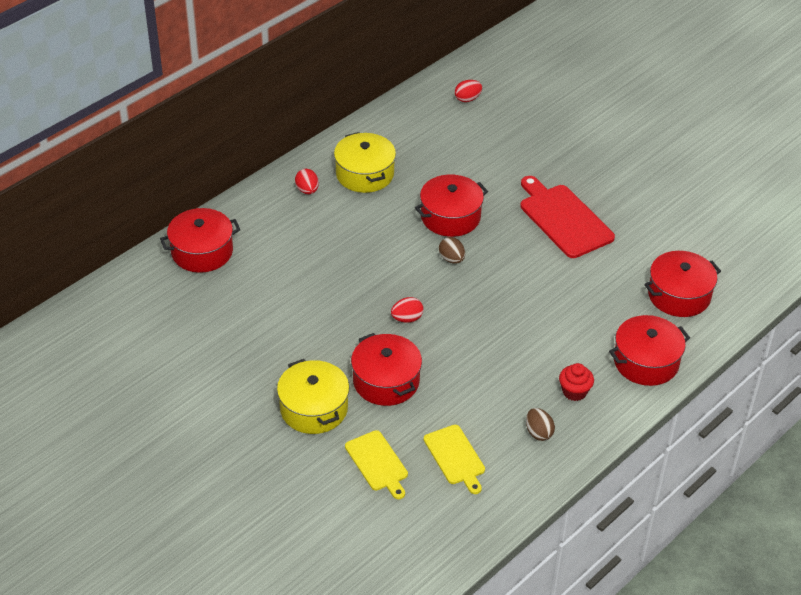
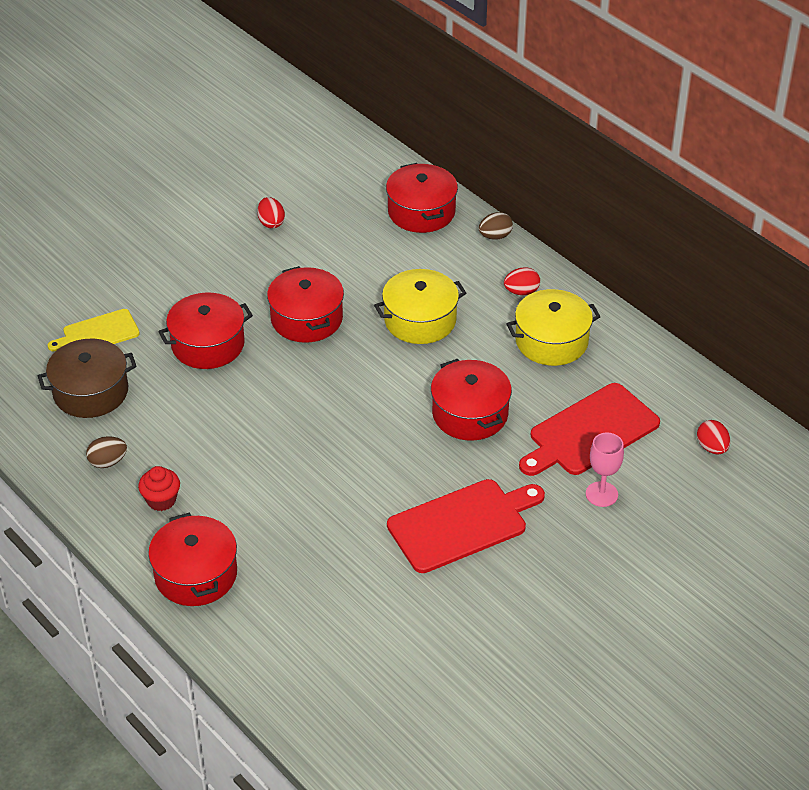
camera: 95 degrees right, 0 degrees up
yellow pot [277,359,349,434] -> yellow pot moved to [374,269,466,344]
red egg [391,297,423,323] -> red egg moved to [257,197,285,228]
yellow cutting board [424,425,485,494] -> brown pot [38,339,136,418]
brown egg [439,237,465,264] -> brown egg moved to [479,212,513,240]
red pot [644,251,721,317] -> red pot moved to [267,266,344,343]
none -> red cutting board [519,383,660,476]
none -> pink goblet [586,433,624,507]

